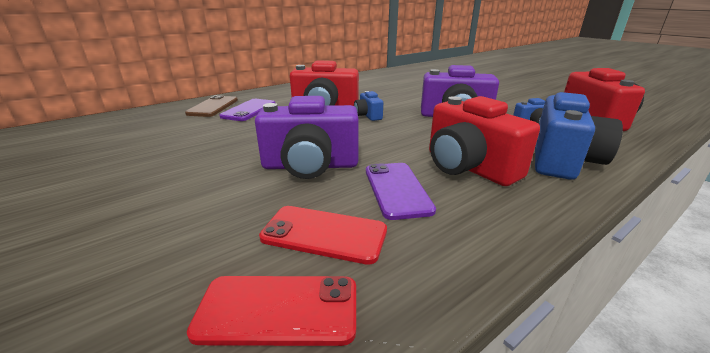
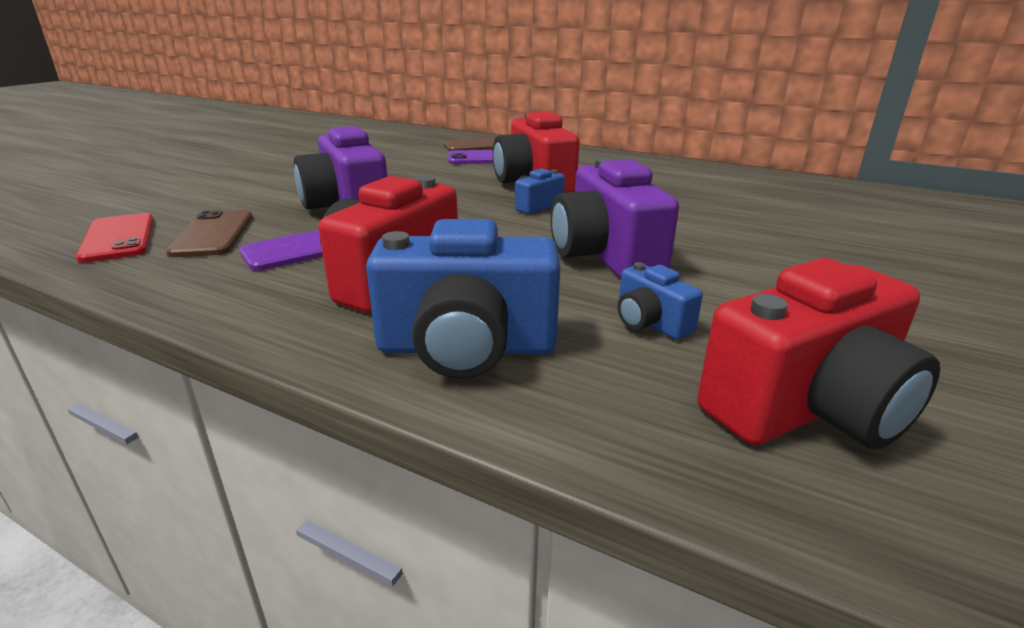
camera: 65 degrees right, 0 degrees up
red phone [259,206,387,265] -> brown phone [166,210,252,257]

